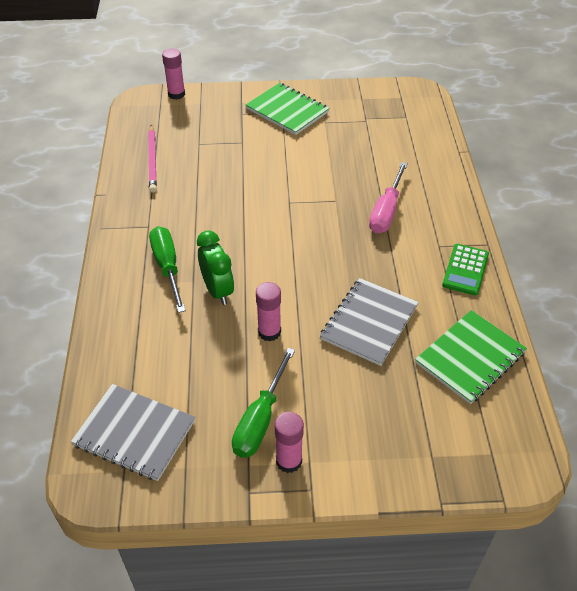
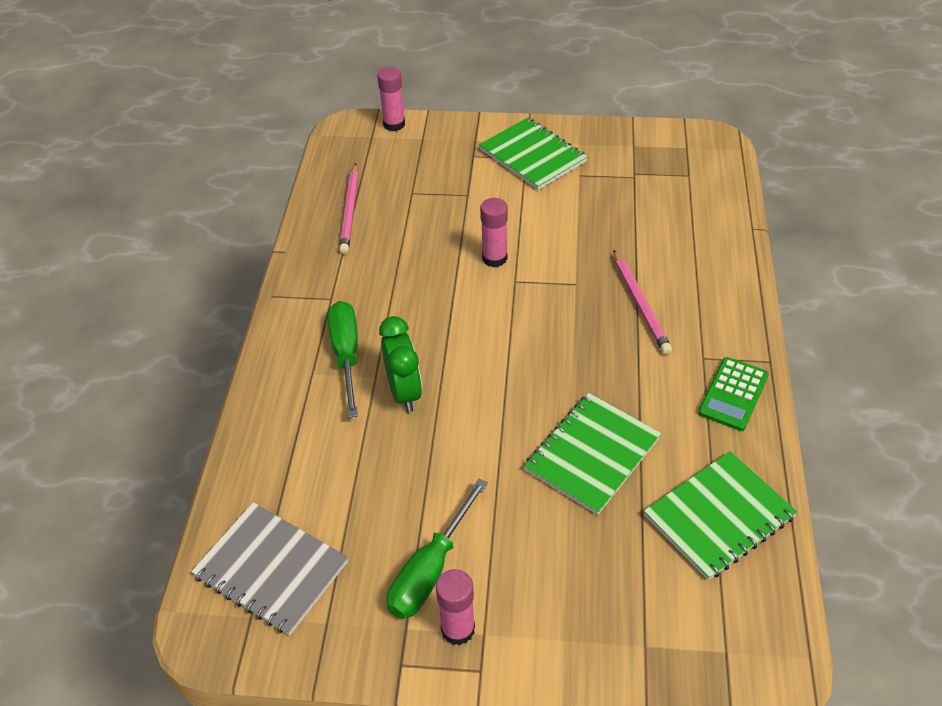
camera: 10 degrees right, 0 degrees up
pink glue stick [256,282,281,341] -> pink glue stick moved to [480,198,508,267]
grey notebook [320,278,419,366] -> green notebook [524,393,661,515]
pink screwdriver [369,162,408,233] -> pink pencil [613,250,672,354]

